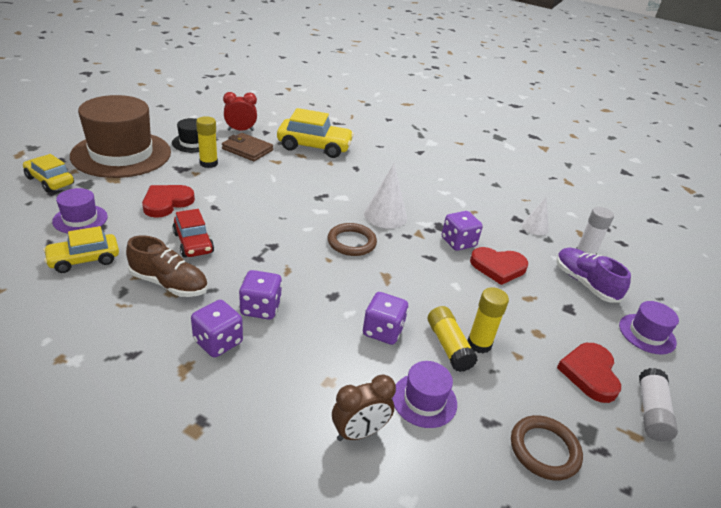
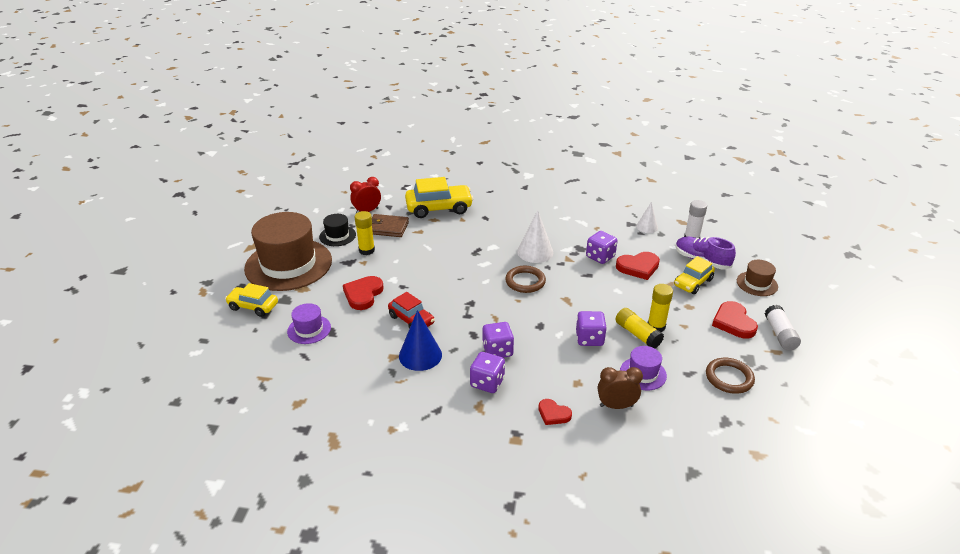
camera: 15 degrees left, 0 degrees up
yellow car [43,226,119,273] -> yellow car moved to [674,256,715,294]
brown shoe [126,235,208,297] -> blue cone [399,310,442,371]
brown clock [332,375,396,441] -> brown clock turned 135 degrees counterclockwise [598,367,643,409]
purple hat [619,301,679,355] -> brown hat [737,260,778,296]
none -> red heart [538,399,572,425]

